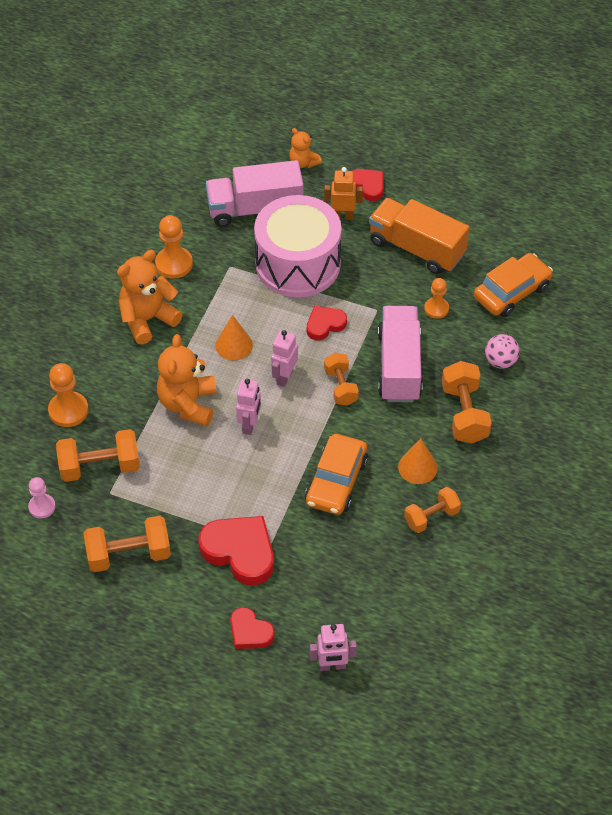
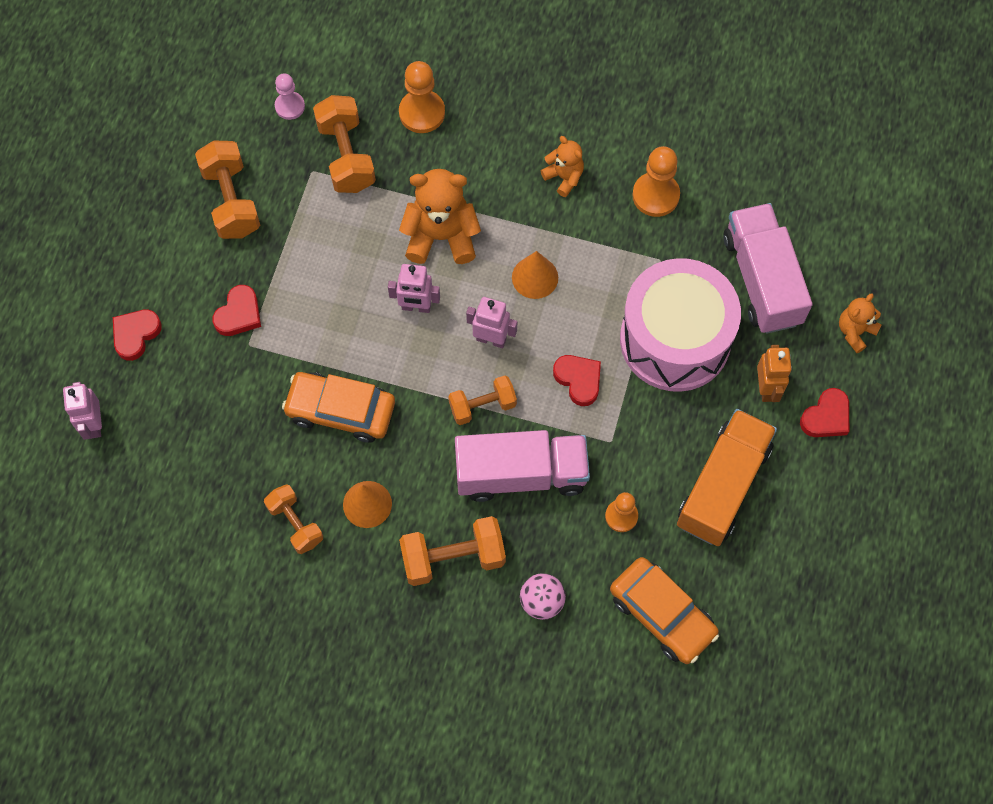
camera: 85 degrees right, 15 degrees up
orange teddy bear [117,250,183,344] -> orange teddy bear [541,136,584,197], size x0.56
red heart [198,516,274,585] -> red heart [212,285,261,336], size x0.58

